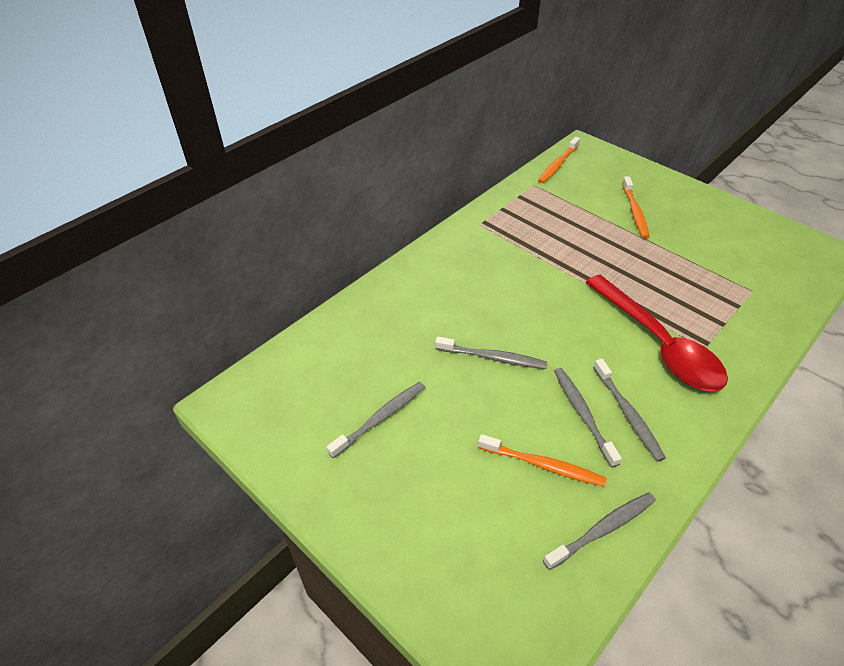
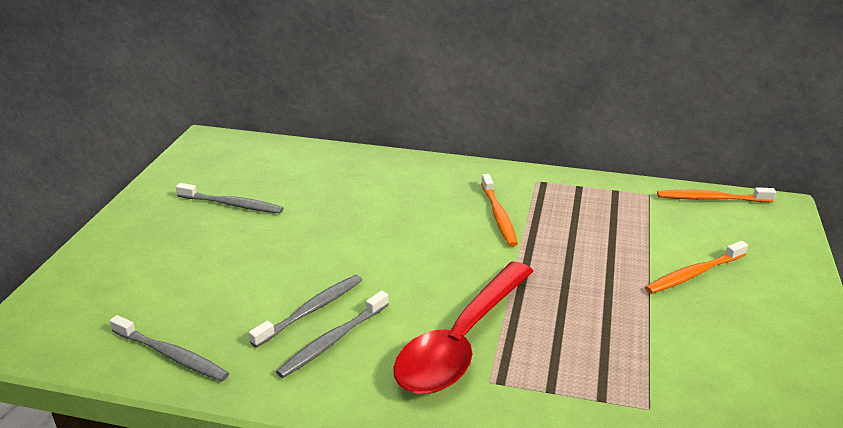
camera: 60 degrees right, 15 degrees down
grey toothbrush [435,337,547,369] -> none
orange toothbrush [478,434,607,487] -> orange toothbrush moved to [481,174,518,247]

